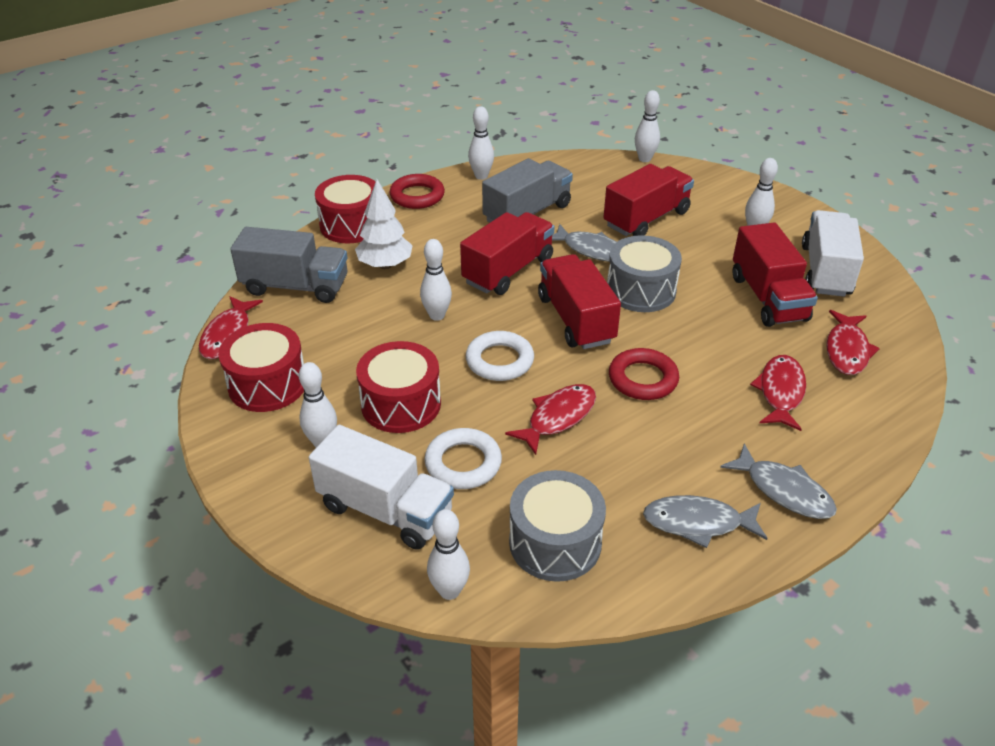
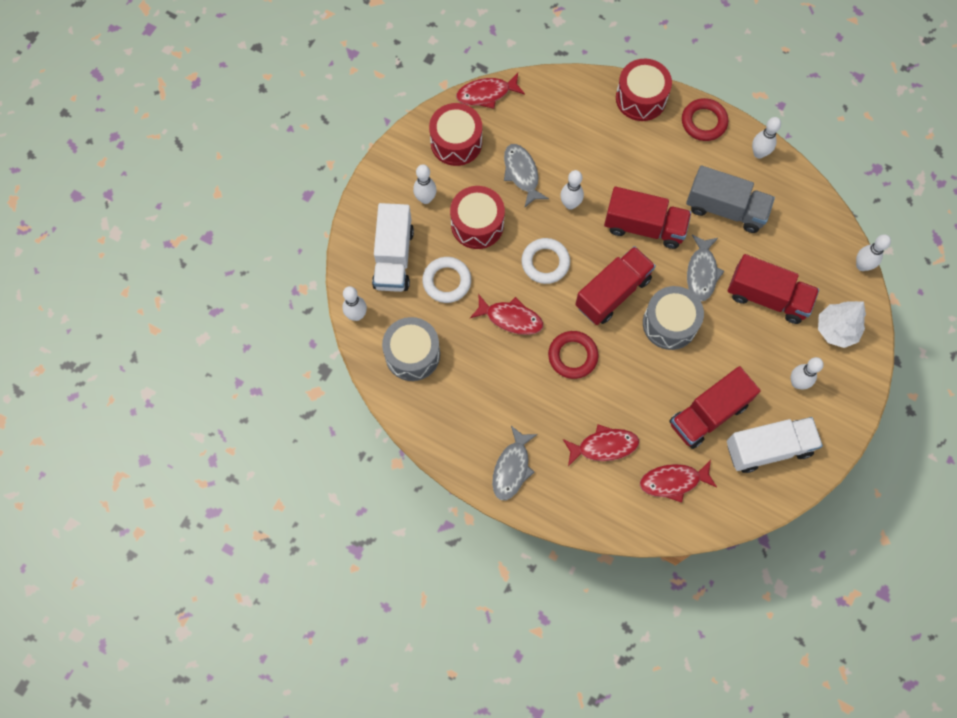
camera: 65 degrees right, 30 degrees up
grey truck [230,227,347,303] -> none
white tree [355,179,413,269] -> white tree moved to [818,301,866,348]
grey fish [643,495,768,548] -> grey fish moved to [504,144,549,207]

